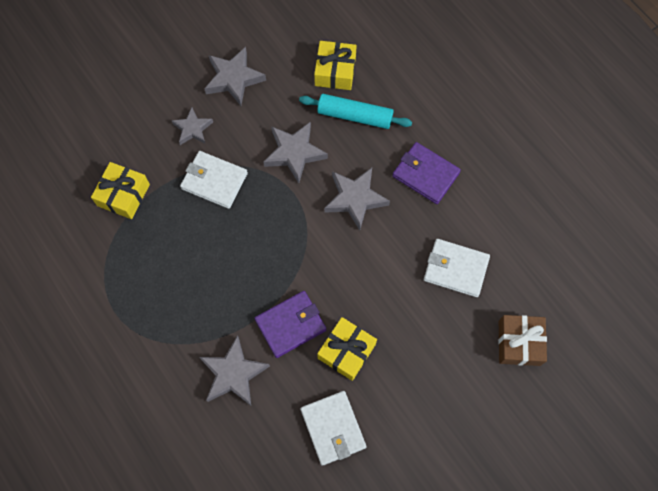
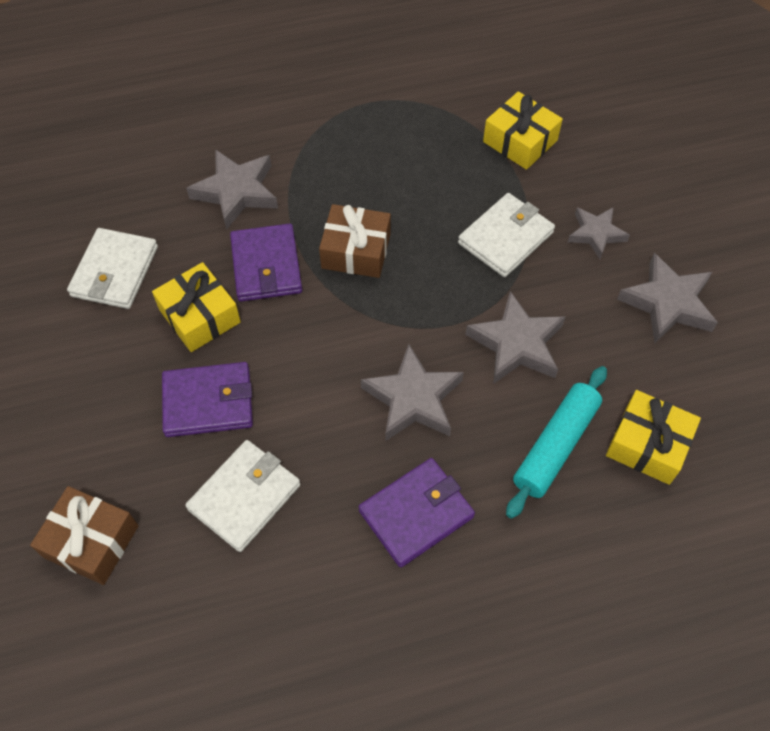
camera: 110 degrees right, 10 degrees down
white wallet [300,391,366,466] -> white wallet turned 75 degrees counterclockwise [67,228,158,309]
none -> purple wallet [162,362,253,437]
none -> brown gift [319,204,391,278]

